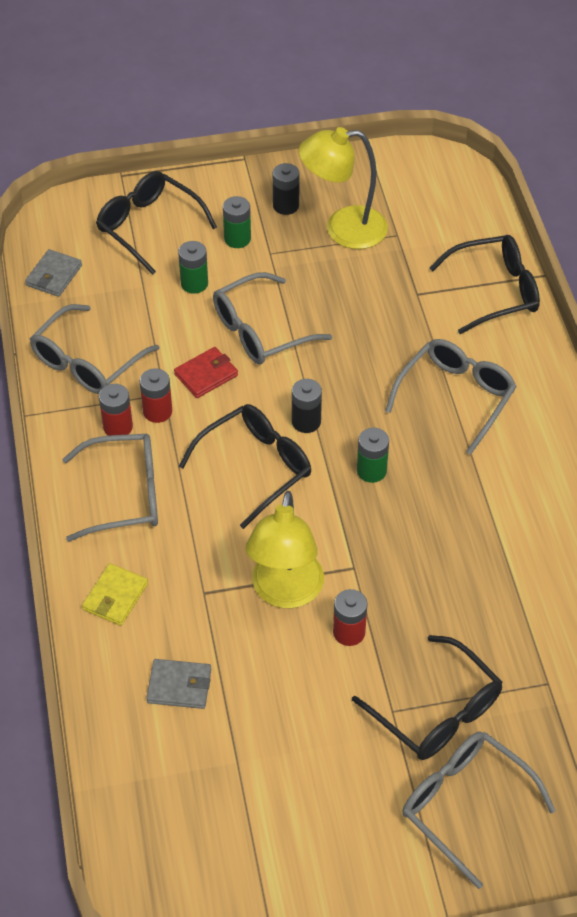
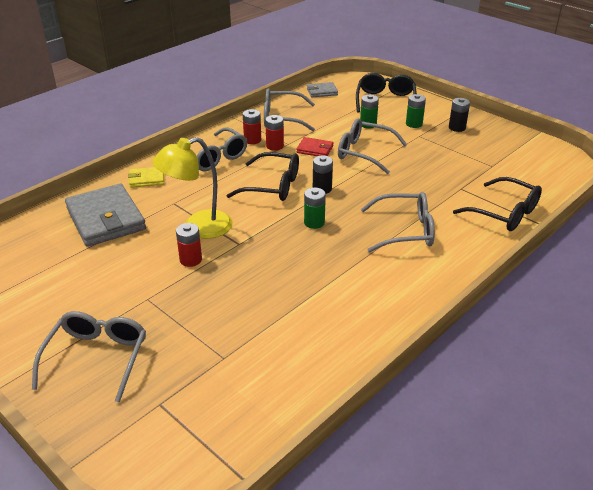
camera: 55 degrees right, 15 degrees down
grey wallet [146,659,211,709] -> grey wallet [65,184,146,247], size x2.07
yellow lamp [299,127,388,249] -> none
black glasses [352,635,503,760] -> none

